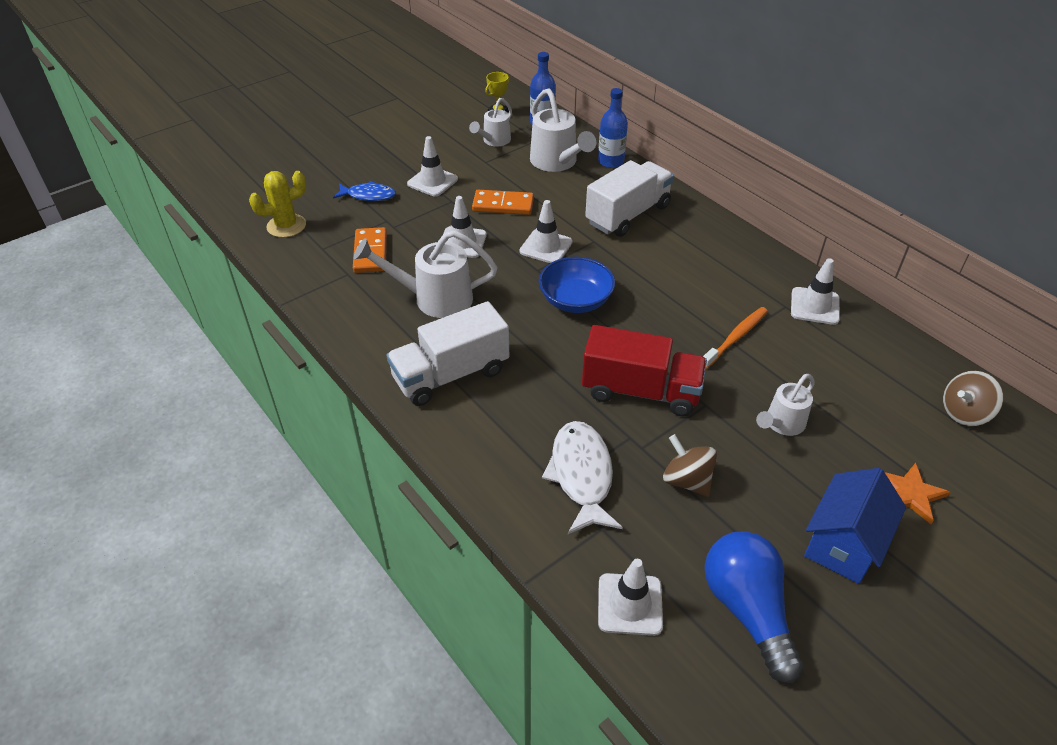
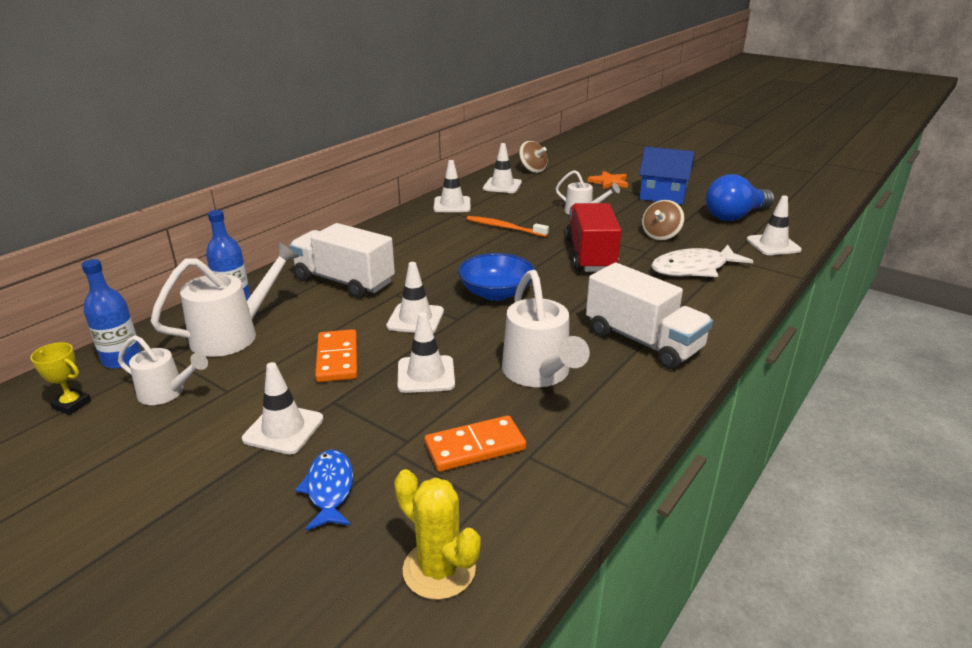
camera: 105 degrees left, 15 degrees down
none -> white traffic cone [483,143,522,193]

